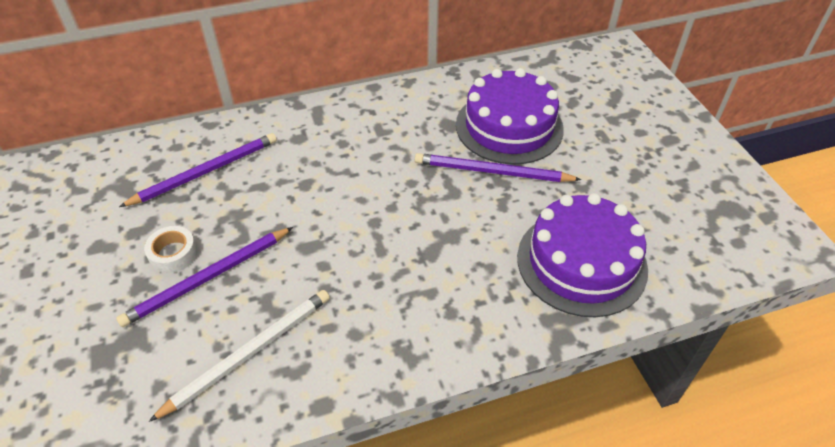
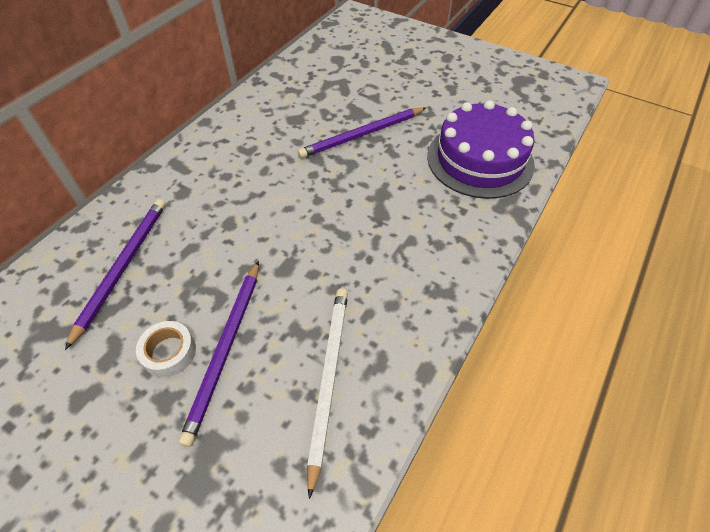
camera: 40 degrees left, 5 degrees up
purple cake [456,68,564,165] -> none

